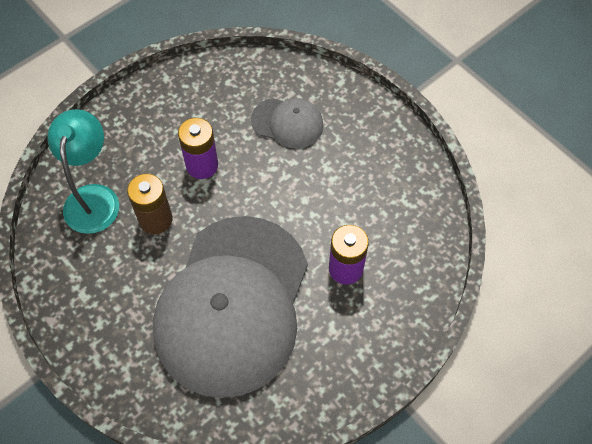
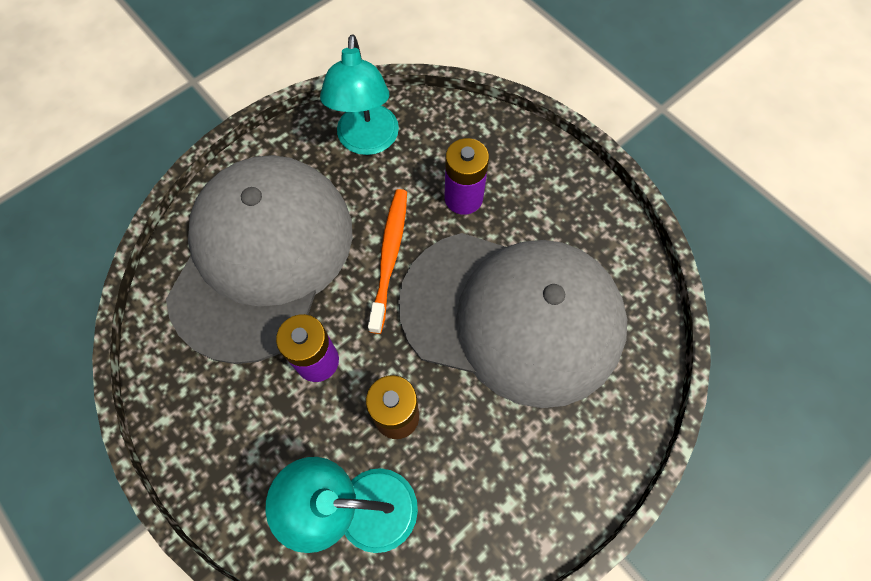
camera: 90 degrees left, 5 degrees up
grey cap [251,98,324,149] -> grey cap [166,155,353,364], size x2.33
none -> turquoise lamp [320,34,399,155]
none -> orange toothbrush [368,189,407,334]

